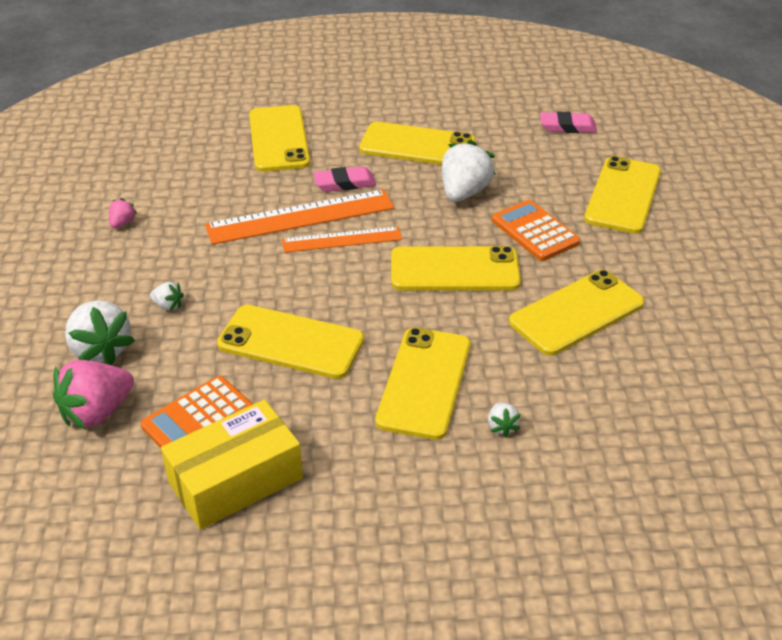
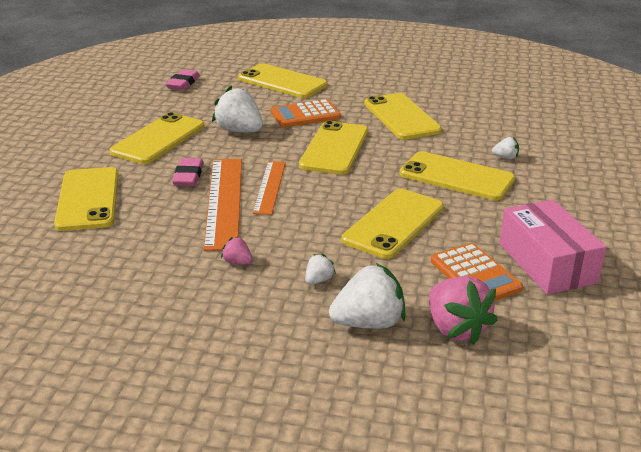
camera: 75 degrees left, 10 degrees down
pink strawberry [109,198,137,228] -> pink strawberry moved to [221,237,253,265]
yellow box [161,400,303,530] -> pink box [499,200,606,295]
yellow phone [249,105,310,172] -> yellow phone turned 75 degrees clockwise [54,167,118,231]

